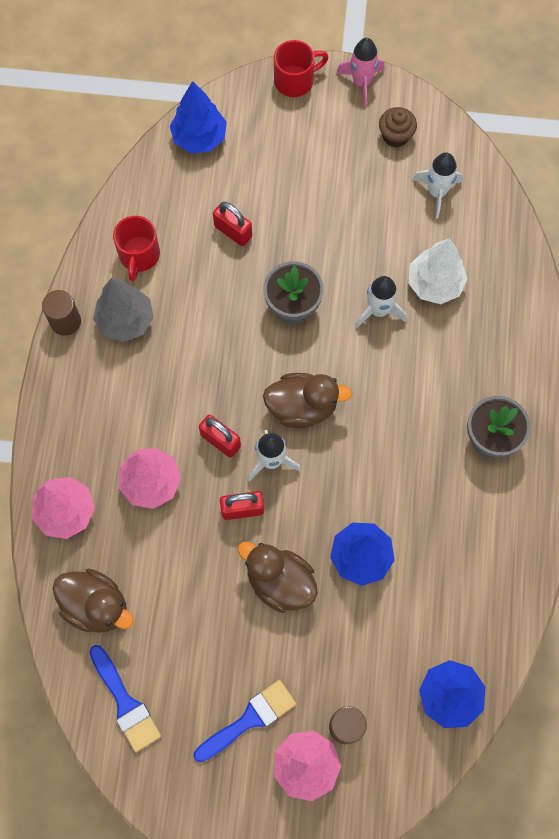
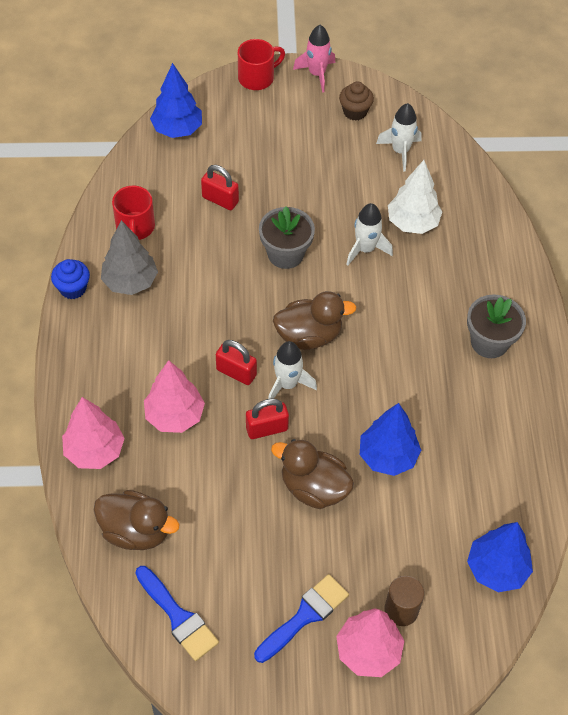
camera: 10 degrees left, 15 degrees down
brown cylinder [42,290,81,336] -> blue cupcake [51,259,90,299]

